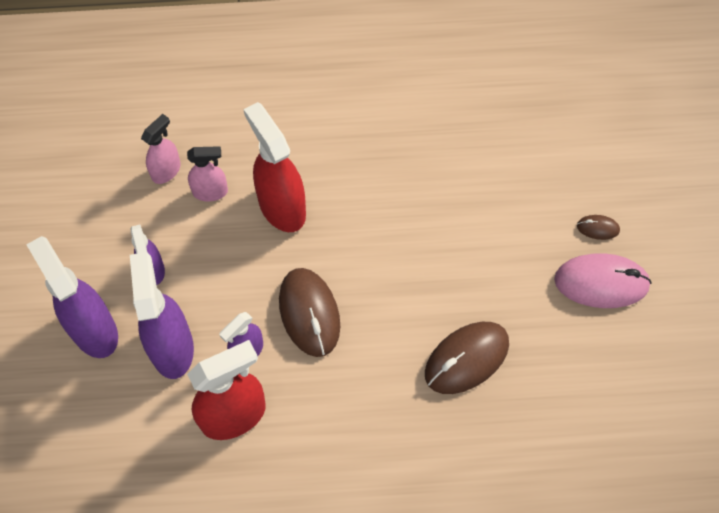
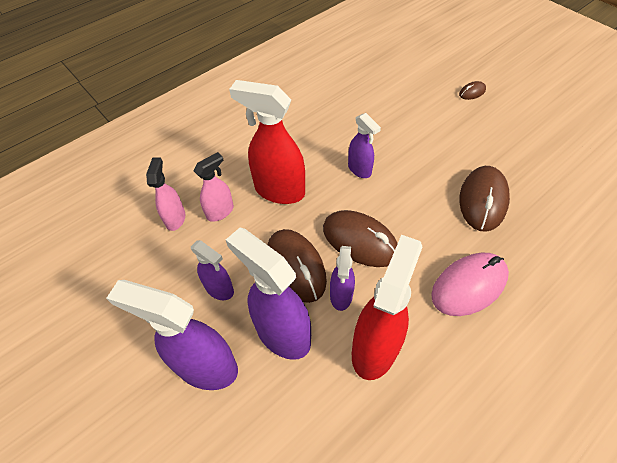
camera: 35 degrees left, 10 degrees down
pink mouse [554,253,652,308] -> pink mouse moved to [431,253,509,316]
none -> brown mouse [268,229,327,303]
none -> purple spray bottle [348,113,381,178]

